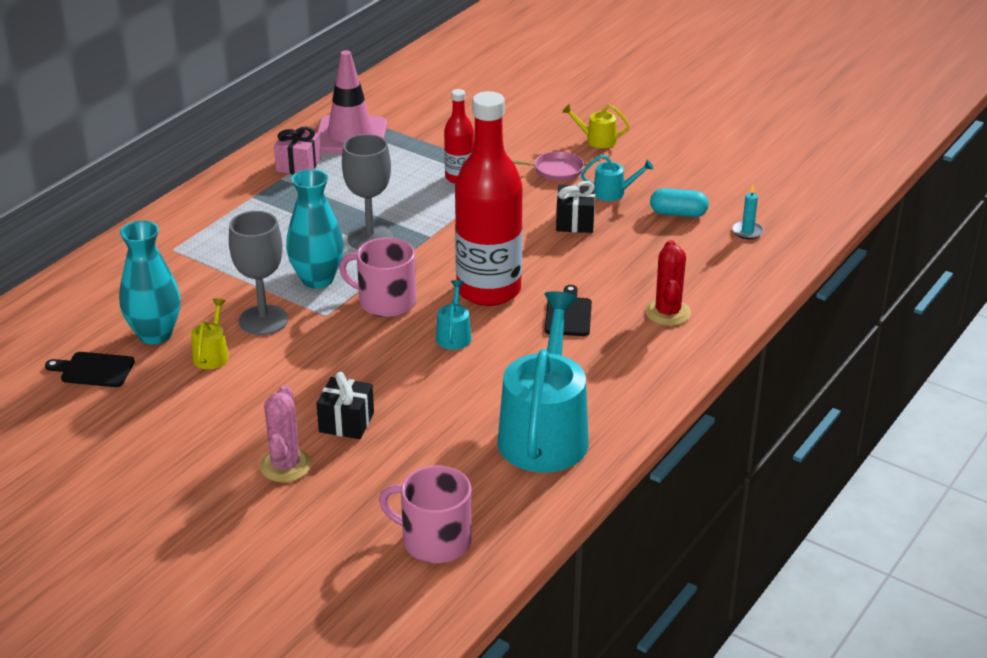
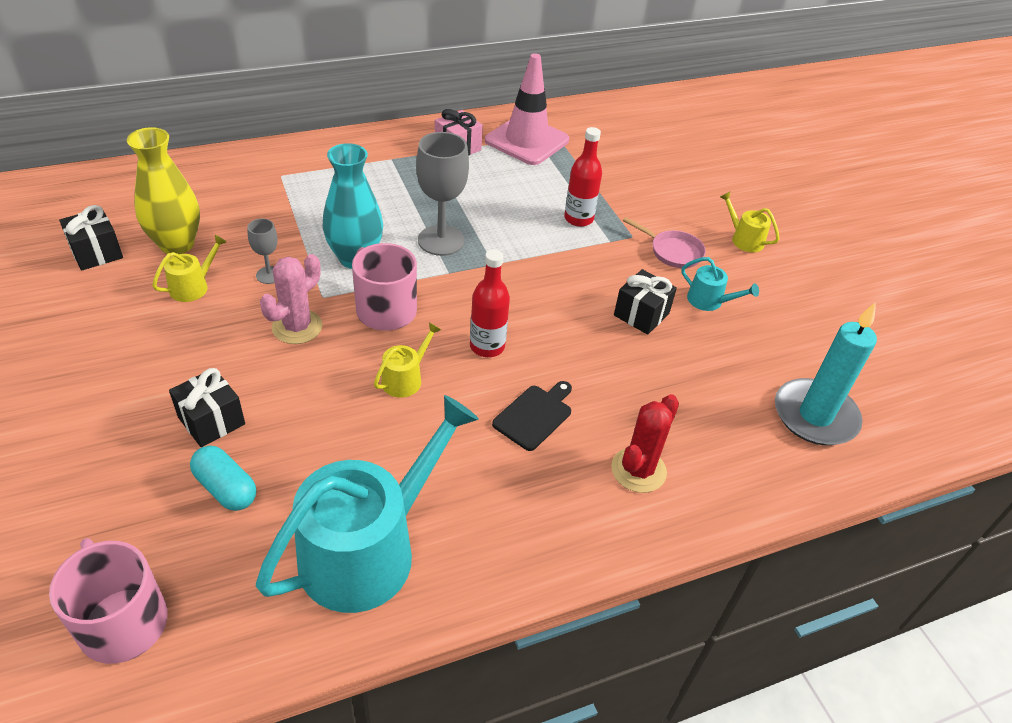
camera: 30 degrees right, 10 degrees up
black cutting board [45,352,135,387] -> black gift [59,205,123,271]
turquoise vase [119,220,181,344] -> yellow vase [127,127,200,254]
grey goblet [229,211,288,335] -> grey goblet [247,219,278,284], size x0.52
pink cactus [260,385,311,482] -> pink cactus moved to [260,254,323,344]
turquoise watering can [436,280,472,350] -> yellow watering can [374,322,441,398]
red bottle [455,91,523,306] -> red bottle [470,249,510,357], size x0.49
turquoise capsule [650,188,709,217] -> turquoise capsule moved to [190,446,256,511]
turquoise candle [732,185,764,239] -> turquoise candle [775,302,877,445], size x2.24

